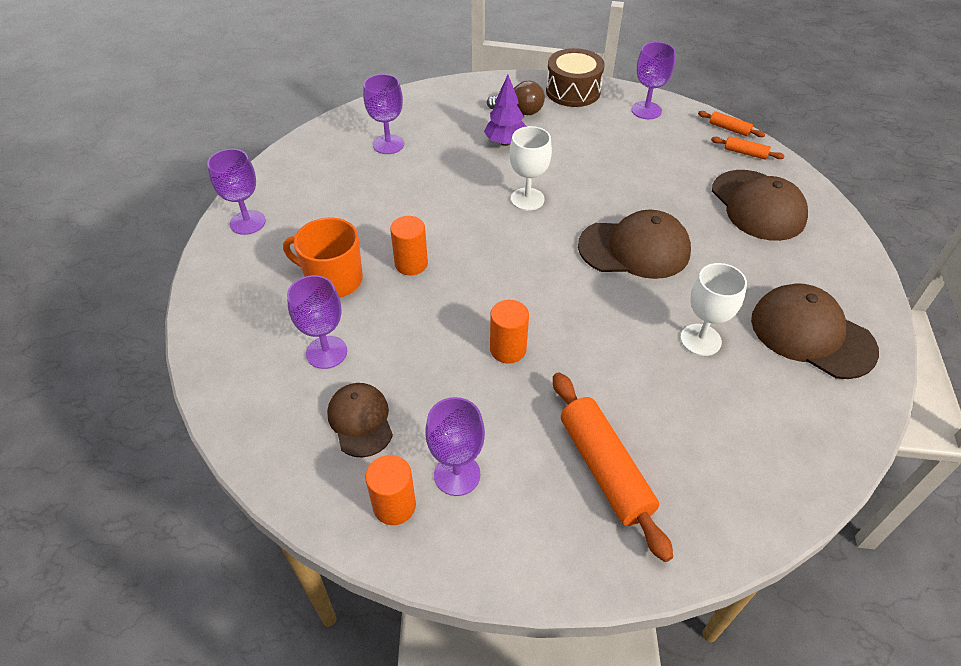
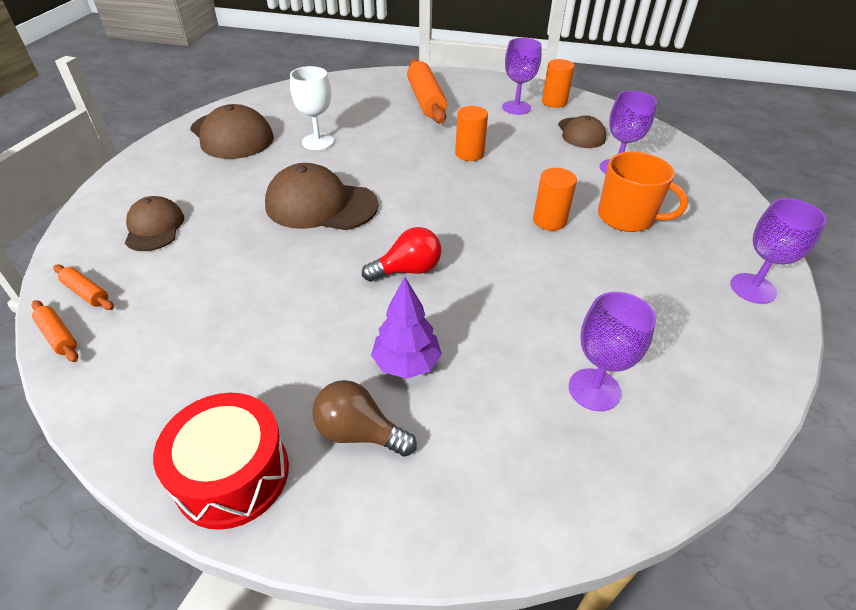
camera: 170 degrees left, 5 degrees down
white goblet [509,126,552,211] -> red light bulb [362,227,441,282]
brown drum [546,48,605,107] -> red drum [153,393,289,530]
purple goblet [632,42,676,119] -> none
brown cap [712,170,808,241] -> brown cap [125,196,184,251], size x0.62

